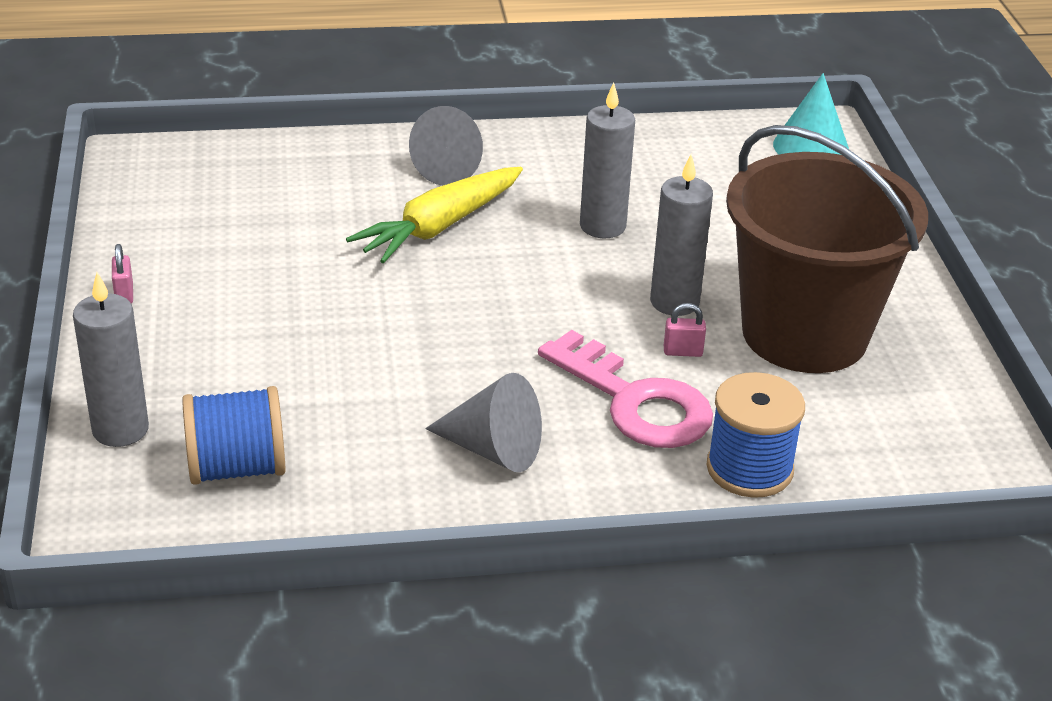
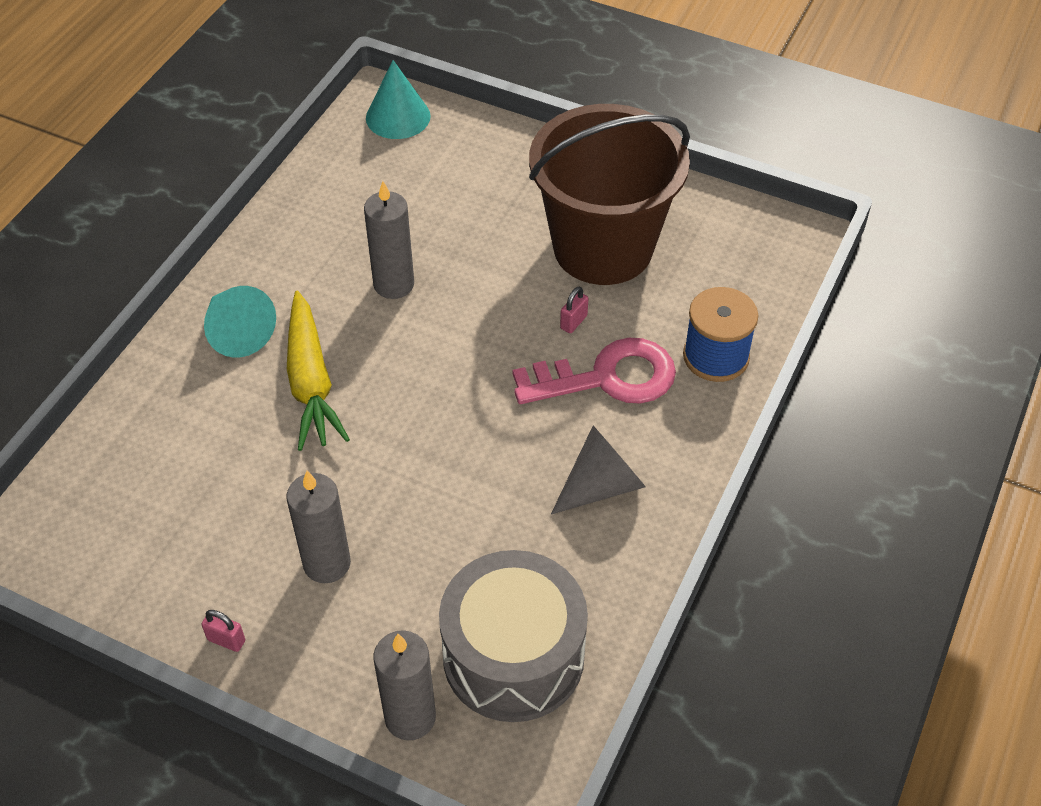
camera: 55 degrees left, 15 degrees up
blue spool [182,386,285,485] -> grey drum [439,550,588,722]
grey cone [409,106,483,186] -> turquoise cone [204,286,276,358]
grey candle [650,155,713,316] -> grey candle moved to [287,471,351,583]

